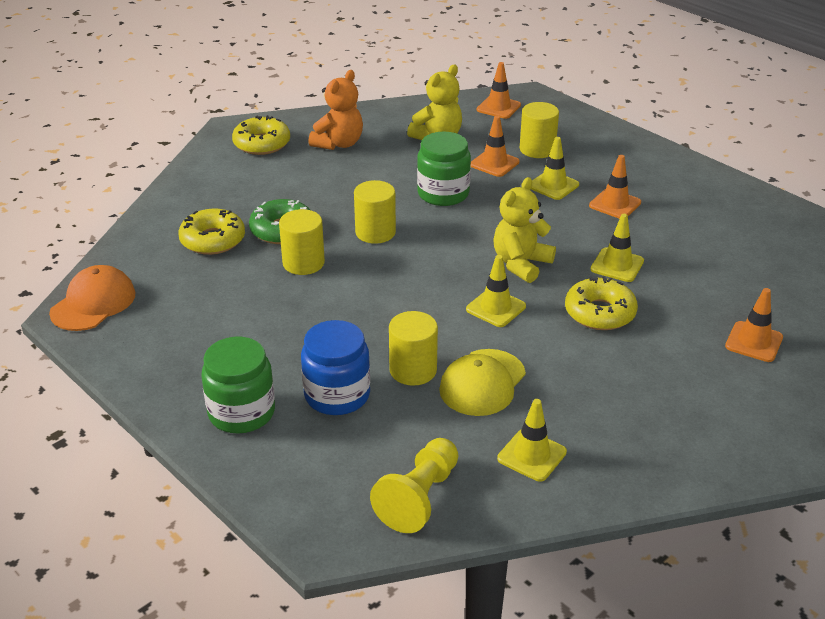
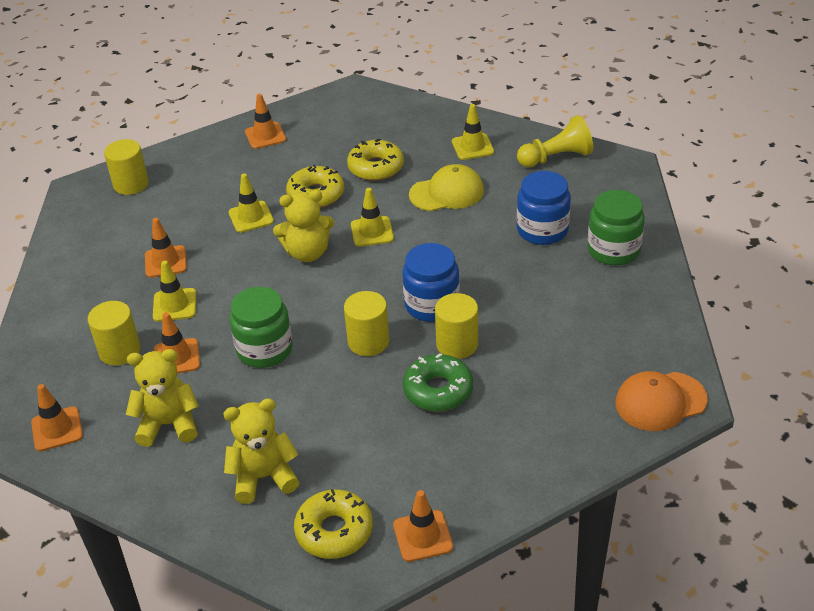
camera: 135 degrees left, 5 degrees up
yellow donut [178,209,245,255] -> yellow donut moved to [347,139,404,181]
orange teddy bear [308,70,363,150] -> yellow teddy bear [223,398,299,504]
yellow cylinder [389,311,438,386] -> yellow cylinder moved to [104,139,149,195]
none -> orange traffic cone [393,490,453,562]
none -> blue jar [402,243,460,322]

